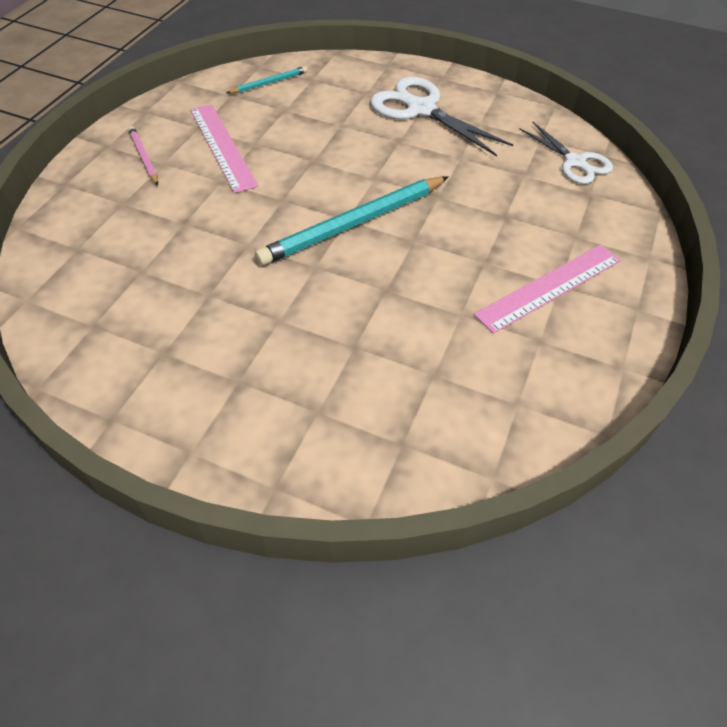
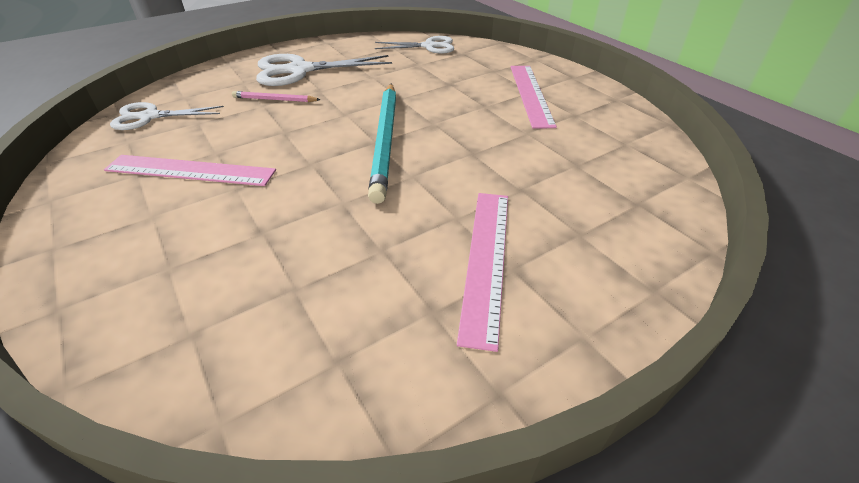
camera: 55 degrees left, 10 degrees down
pink pencil [128,126,158,185] -> pink pencil moved to [232,91,321,102]
turquoise pencil [227,66,308,93] -> white scissors [110,102,224,130]
none -> pink ruler [457,193,508,352]

